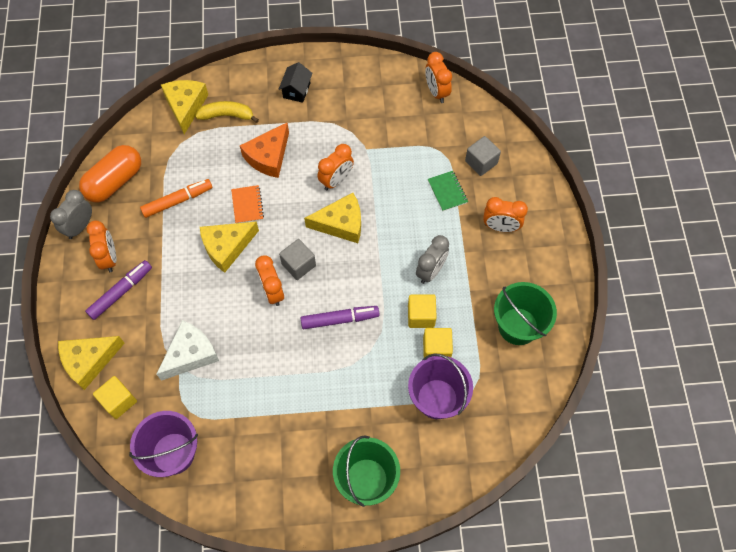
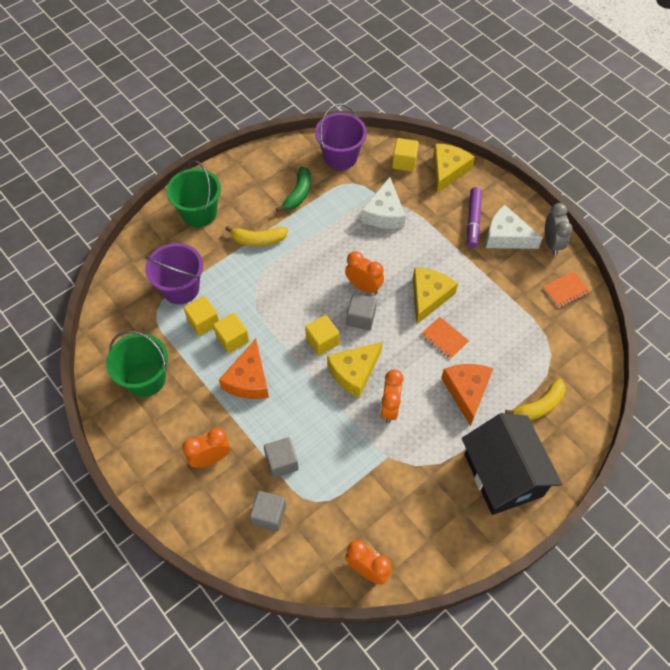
camera: 145 degrees right, 5 degrees down
orange capsule [79,145,141,203] -> orange notebook [543,271,590,308]
orange clock [86,221,116,272] -> white cheese [486,205,542,249]
orange marker [140,179,212,218] -> none
yellow cheese [161,80,208,134] -> none
black house [279,62,313,103] -> black house [462,413,562,515], size x2.26
purple marker [301,306,380,329] -> none
grey clock [416,235,449,284] -> orange cheese [219,339,269,399]
green notebook [428,171,468,211] -> grey cube [264,437,299,478]
none -> yellow banana [225,226,288,246]
none -> green banana [276,166,311,212]
none -> yellow cube [305,315,340,356]

